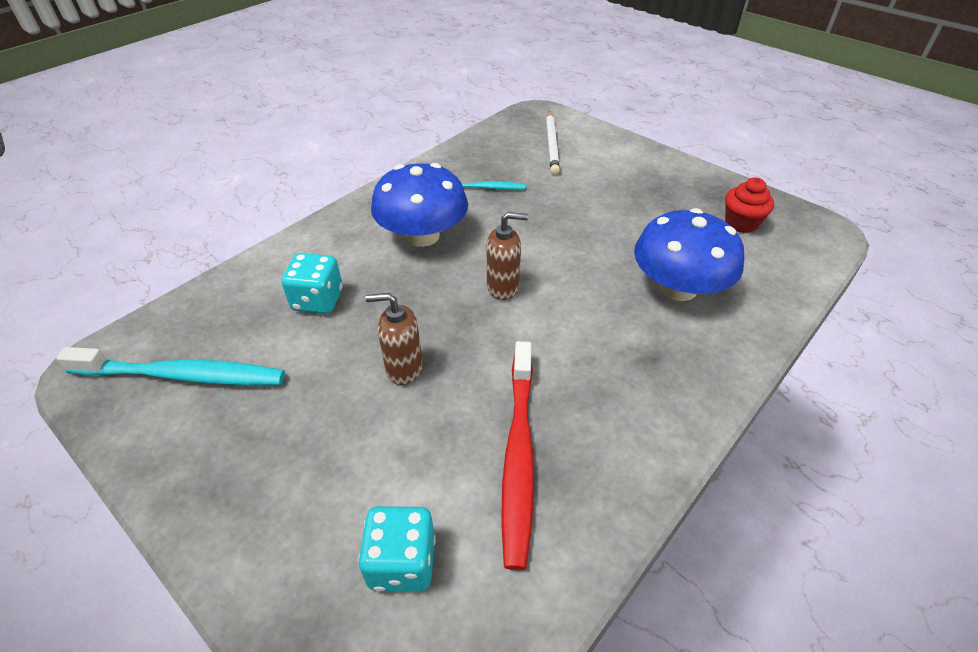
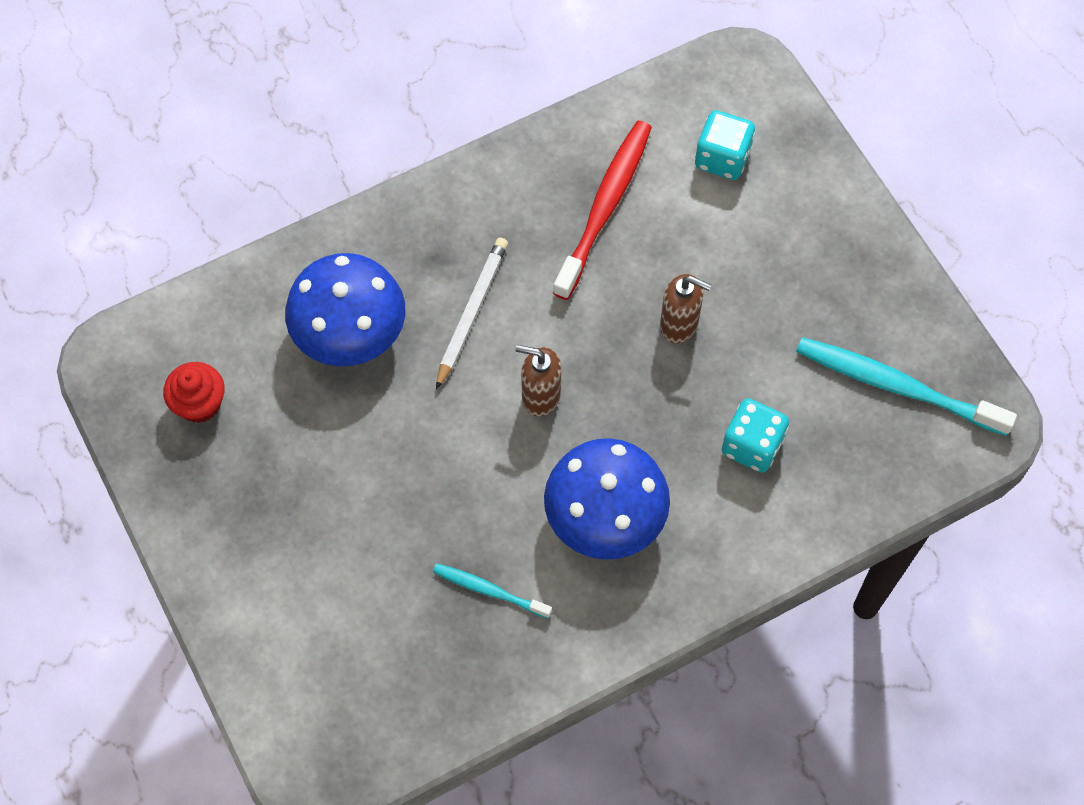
camera: 160 degrees left, 20 degrees up
white pencil [546,111,560,175] -> white pencil moved to [436,237,508,390]

